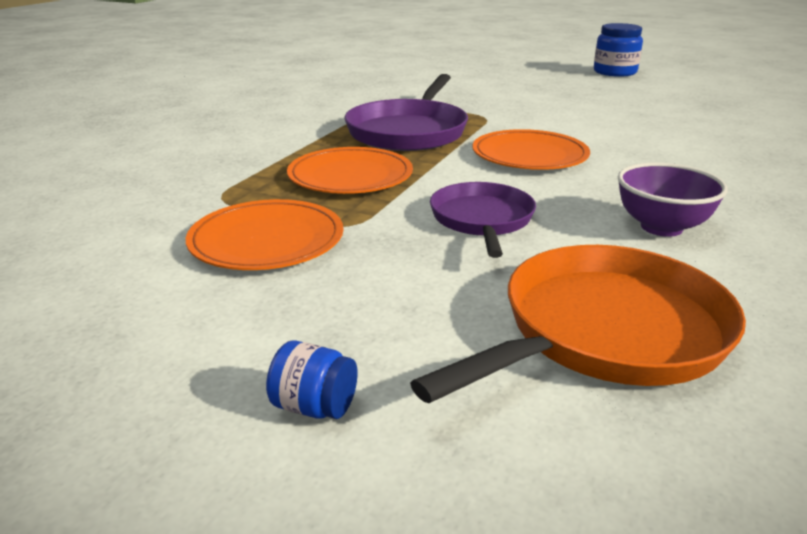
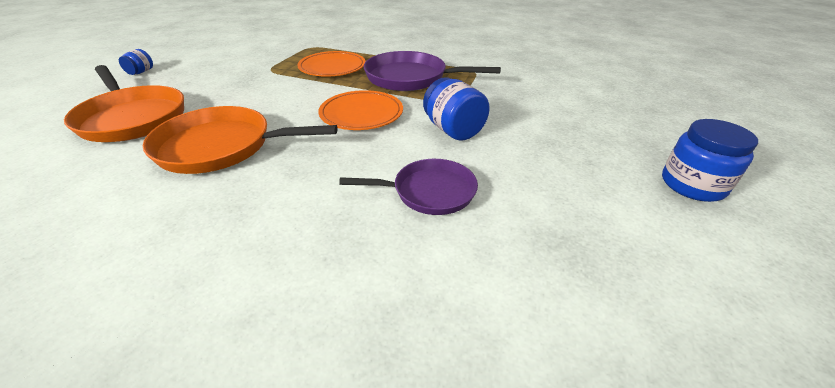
camera: 85 degrees right, 10 degrees up
orange plate [186,199,343,270] -> none
purple pan [430,182,536,258] -> purple pan moved to [339,159,478,215]
purple bowl [618,163,728,237] -> orange pan [143,106,338,174]
none -> blue jar [423,77,490,141]

